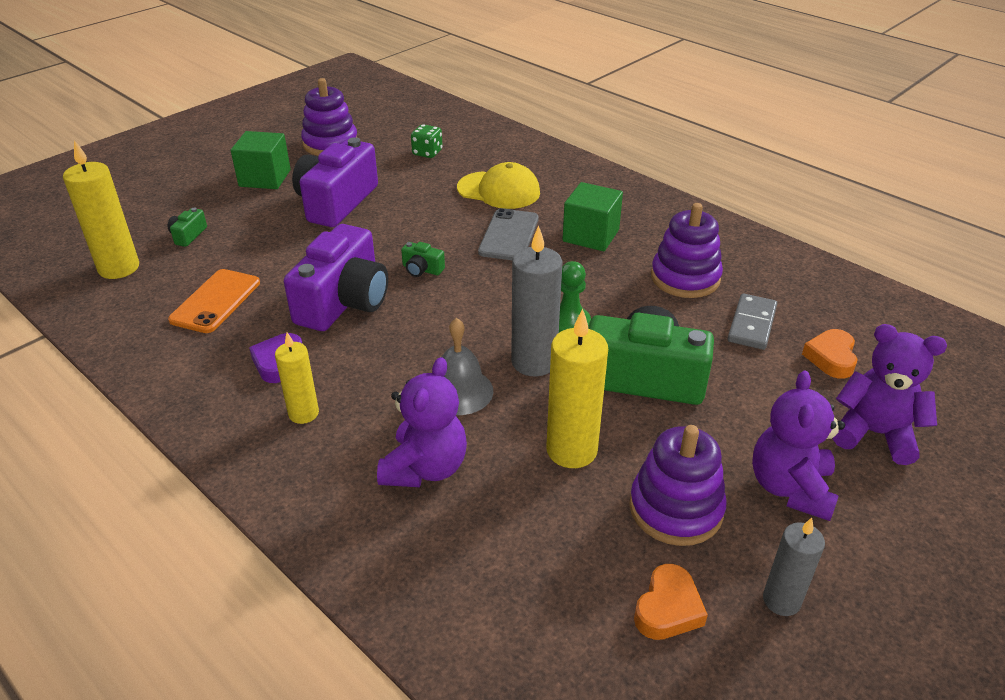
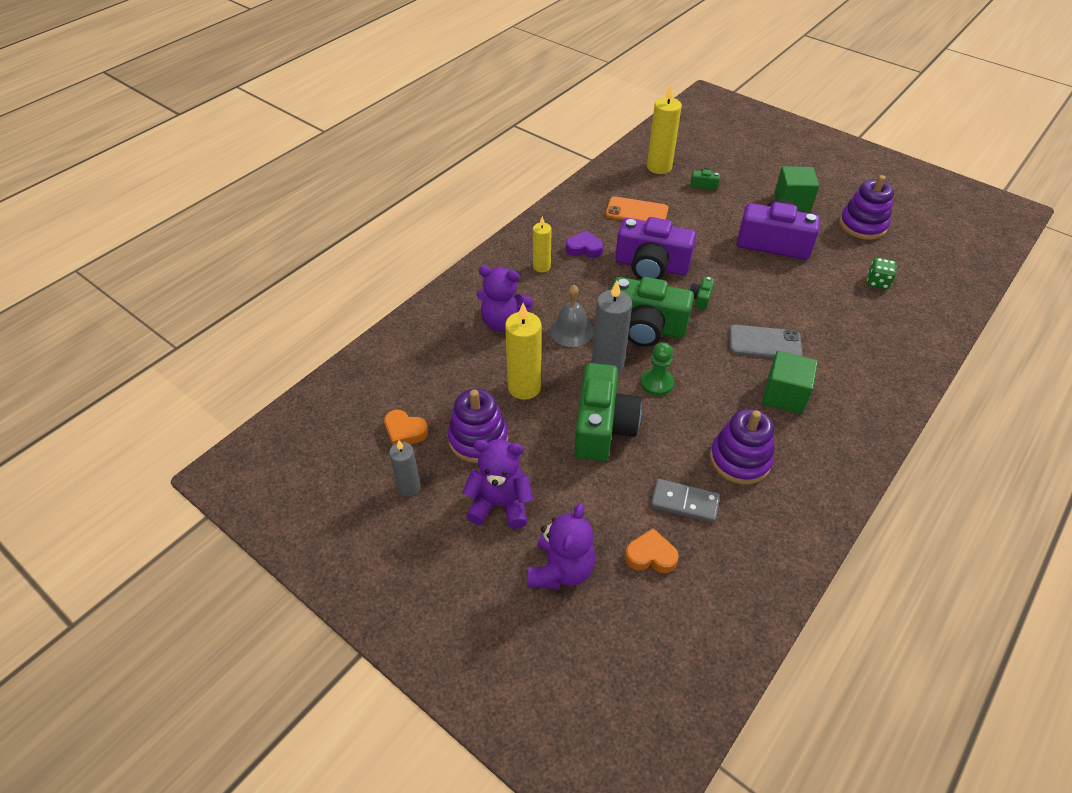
camera: 85 degrees right, 10 degrees up
yellow cap [457,162,540,209] -> none
none -> green camera [611,277,694,347]

